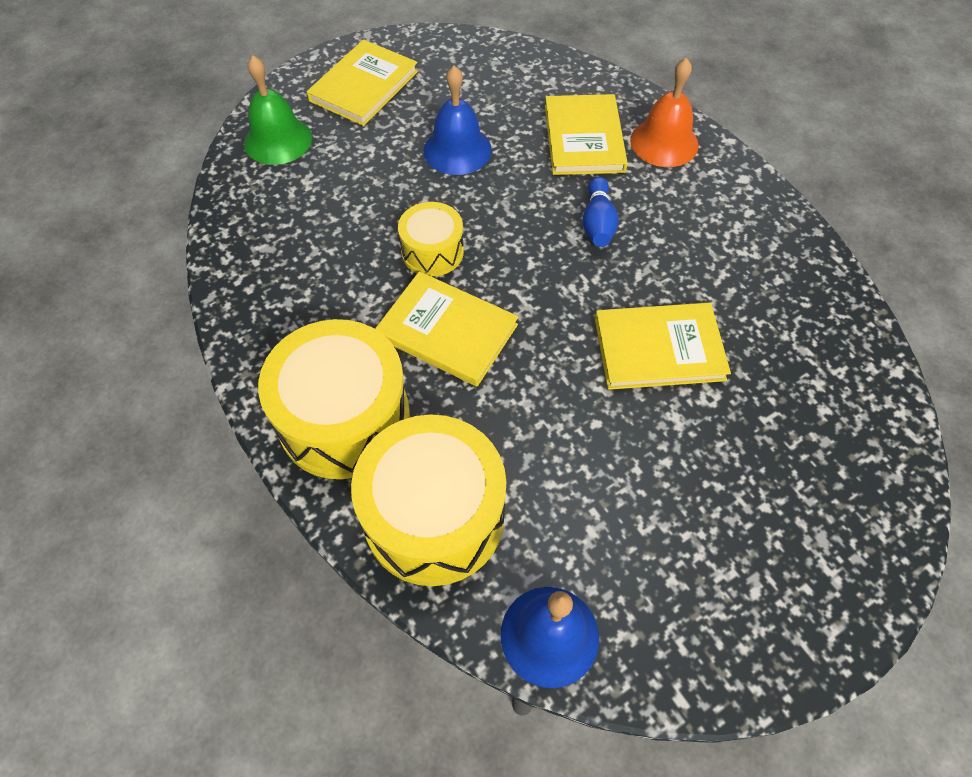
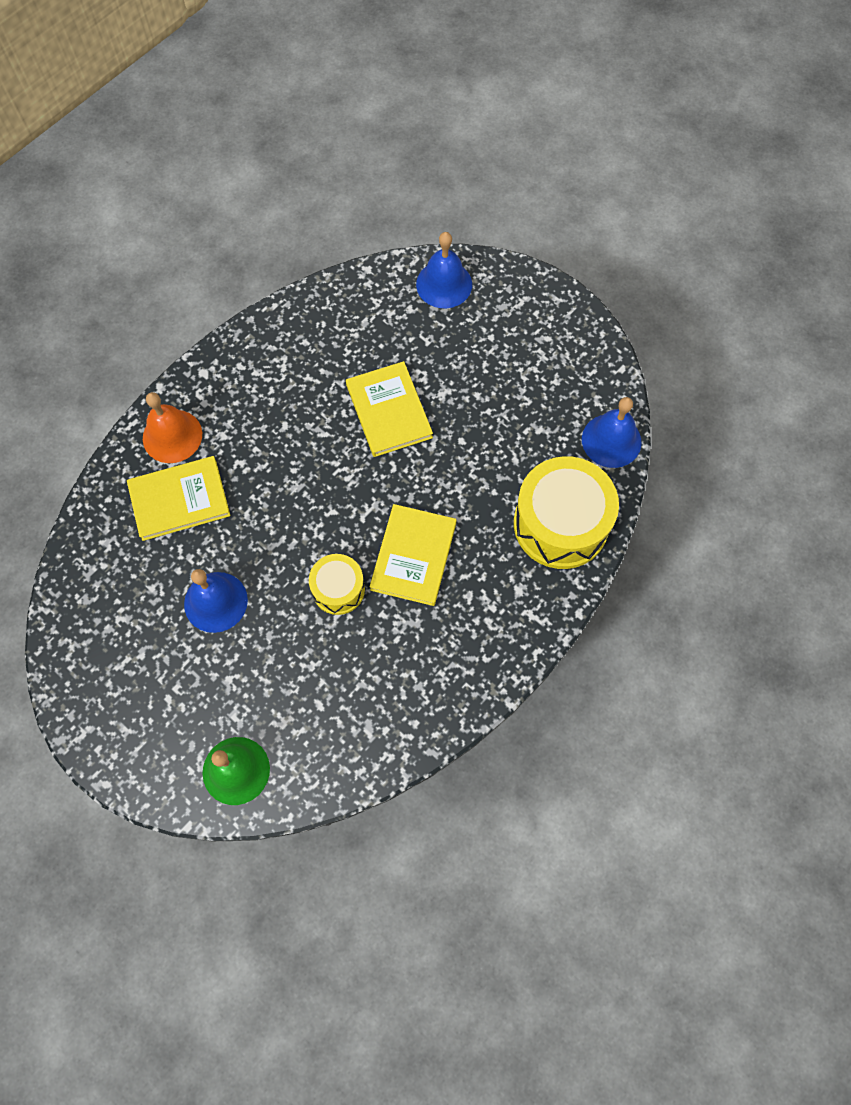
camera: 105 degrees left, 10 degrees up
yellow drum [258,319,410,479] -> none
yellow book [307,39,418,126] -> none
blue bowling pin [582,177,619,247] -> none
none -> blue bell [416,232,472,308]

